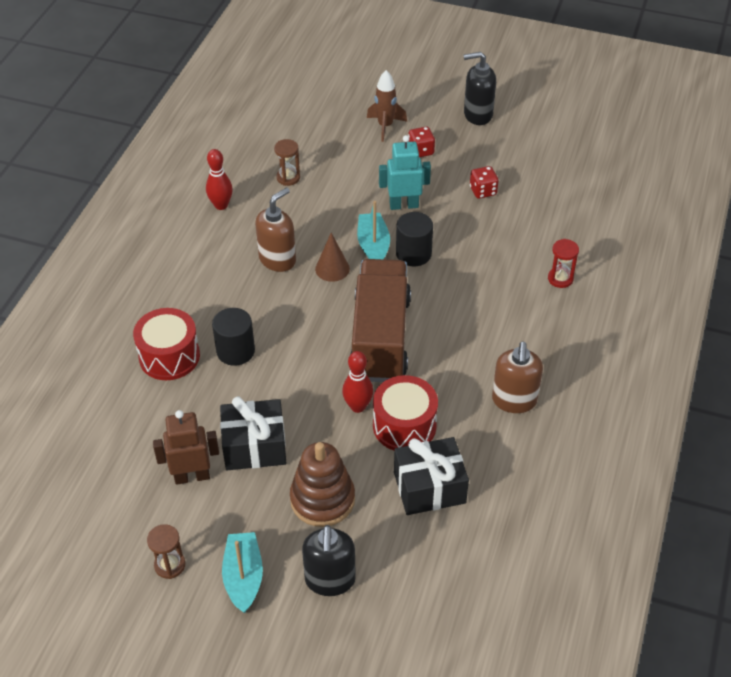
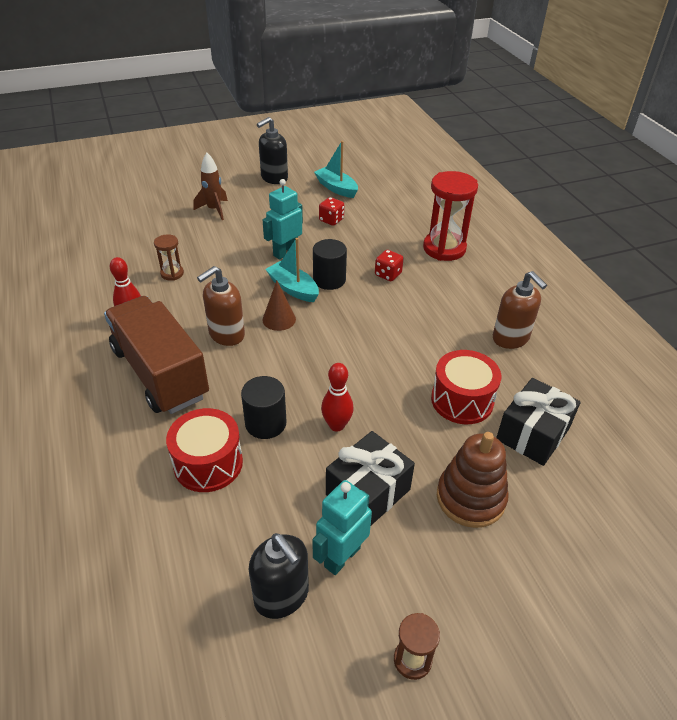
camera: 40 degrees left, 5 degrees down
brown robot [153,410,219,485] -> turquoise robot [312,480,372,575]
turquoise boat [222,532,263,613] -> turquoise boat moved to [314,141,358,198]
brown soap dispenser [255,187,296,272] -> brown soap dispenser turned 135 degrees counterclockwise [197,266,245,346]
black soap dispenser [302,525,356,596] -> black soap dispenser moved to [249,533,309,619]
red bowling pin [342,351,373,413] -> red bowling pin moved to [321,363,354,432]
brown truck [349,259,411,382] -> brown truck moved to [104,296,209,414]
red dice [408,127,435,157] -> red dice moved to [375,250,404,281]
red hourglass [548,239,579,288] -> red hourglass [423,171,478,261], size x1.99

